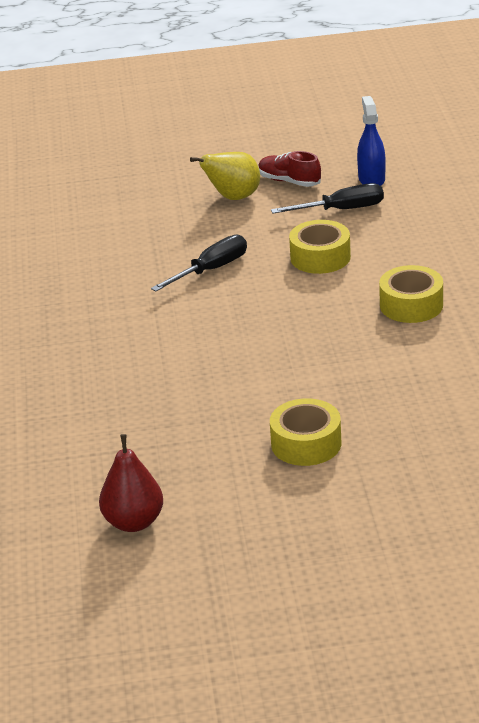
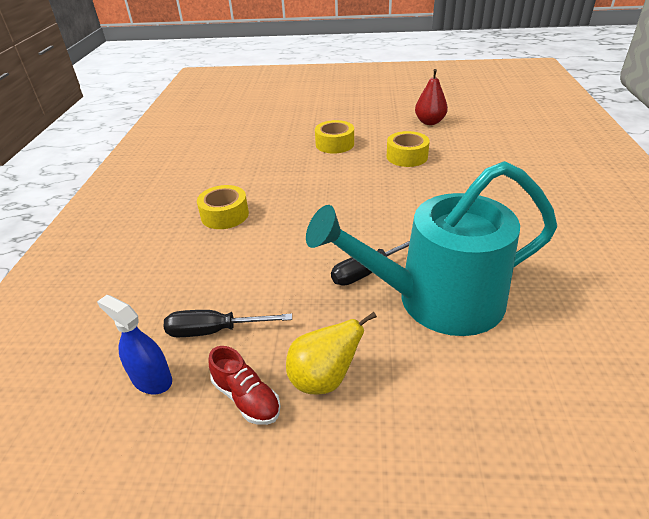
camera: 170 degrees left, 5 degrees up
yellow tape [289,220,351,274] -> yellow tape moved to [387,131,430,167]
blue spray bottle [357,96,386,186] -> blue spray bottle turned 120 degrees clockwise [97,295,172,394]
none -> turquoise watering can [306,161,557,336]

